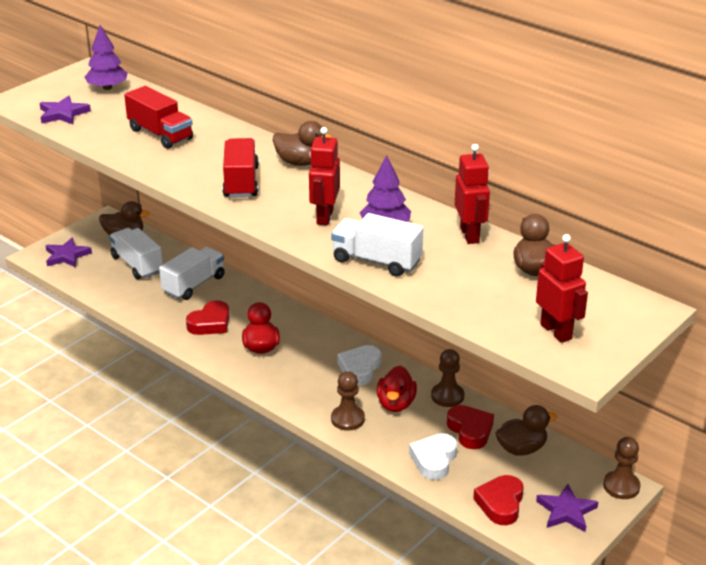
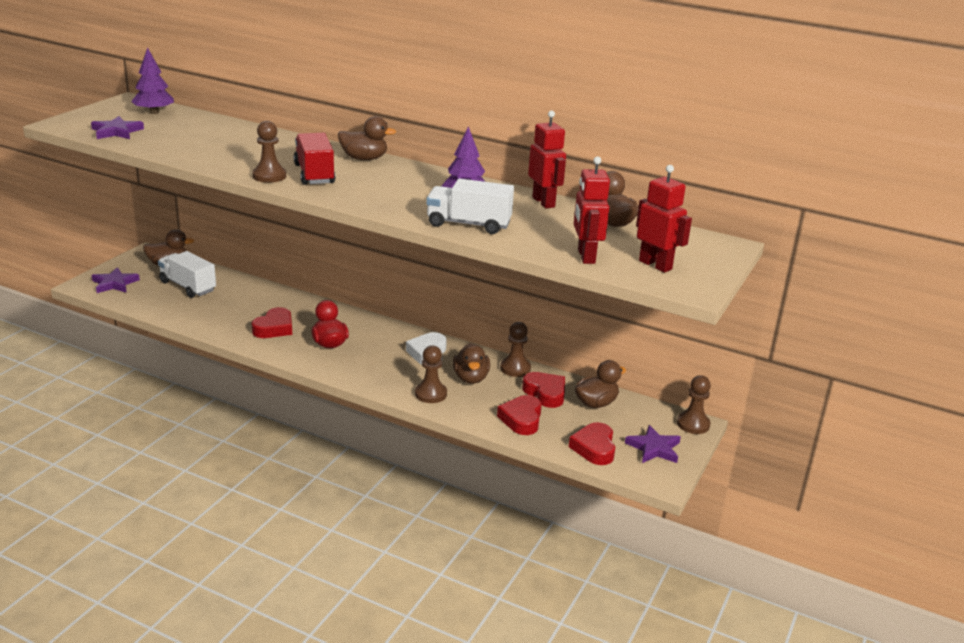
camera: 15 degrees left, 5 degrees down
red truck [124,86,193,149] -> none
white truck [159,247,225,300] -> none
red robot [309,127,340,225] -> red robot moved to [574,156,610,264]
red duck [377,366,417,412] -> brown duck [453,343,490,384]
white heart [409,433,457,480] -> red heart [497,395,542,435]
none -> brown pawn [252,121,286,183]

